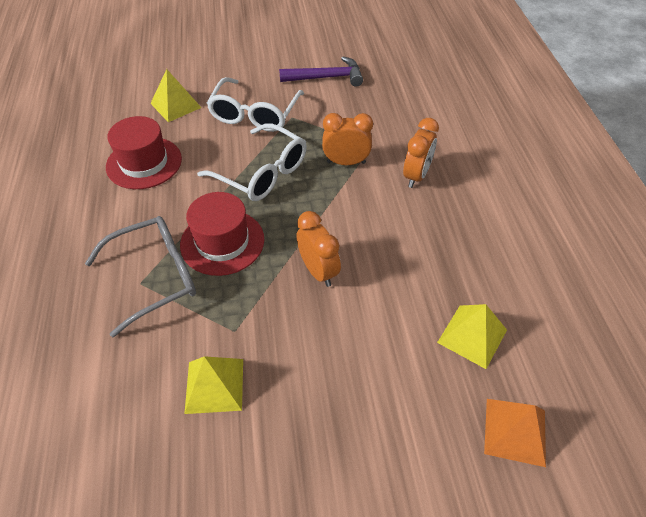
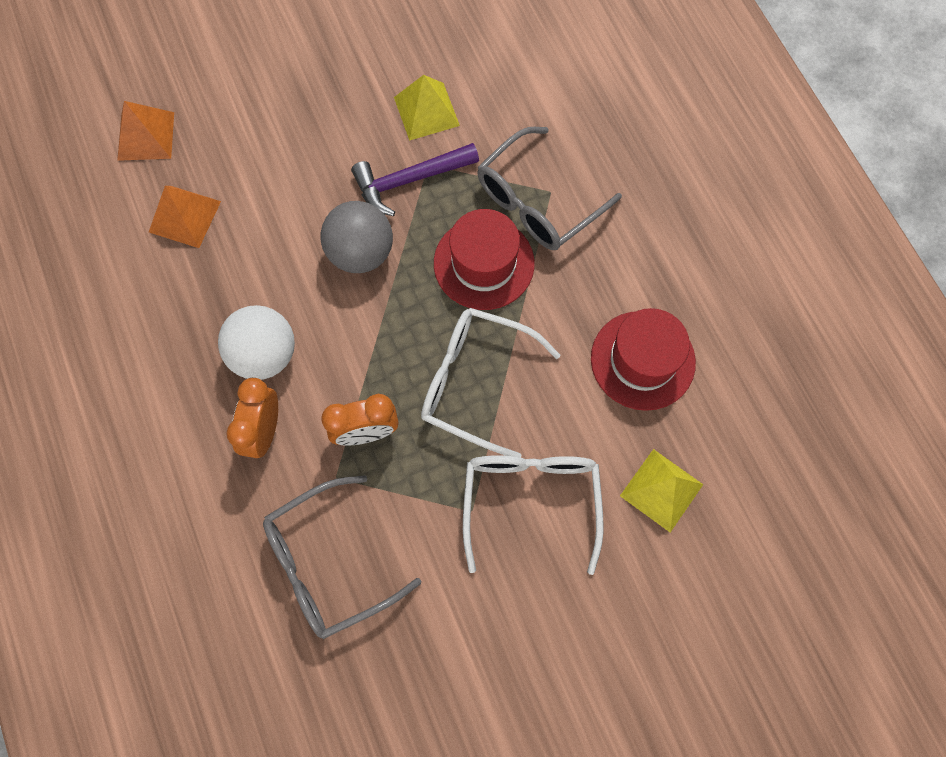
camera: 165 degrees right, 20 degrees up
purple hammer [279,57,363,86] -> purple hammer moved to [351,143,479,216]
orange clock [297,211,341,287] -> grey ball [321,201,393,273]
yellow pyramid [437,304,507,369] -> orange pyramid [149,186,221,248]
none -> white ball [218,305,295,380]
none -> grey glasses [263,475,421,639]

